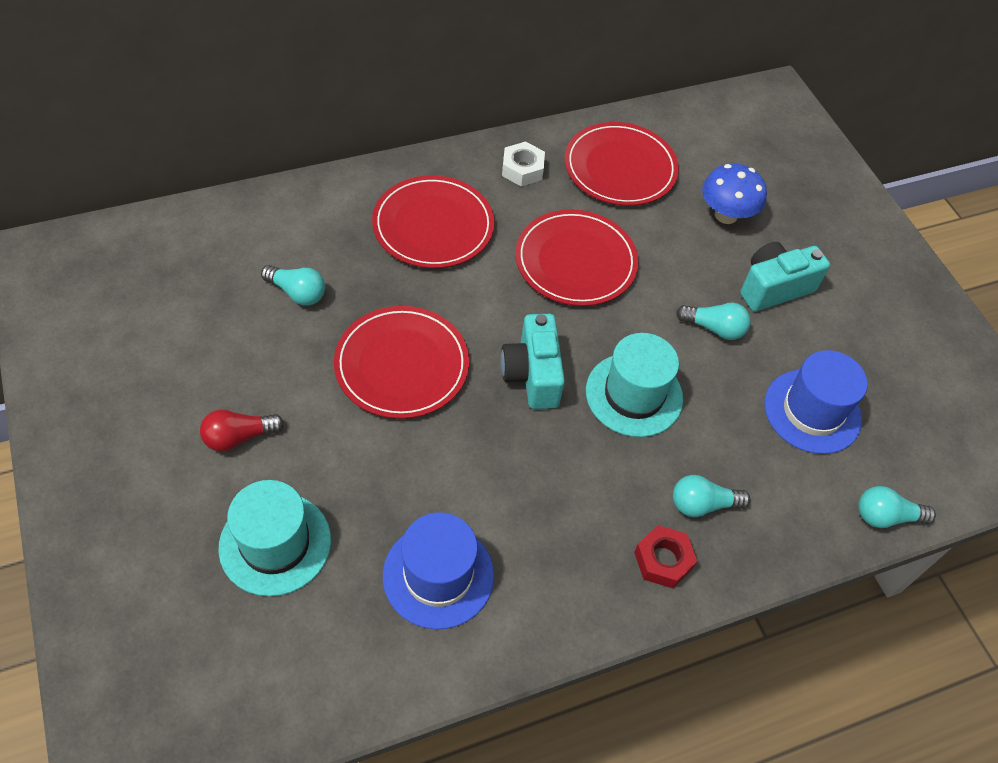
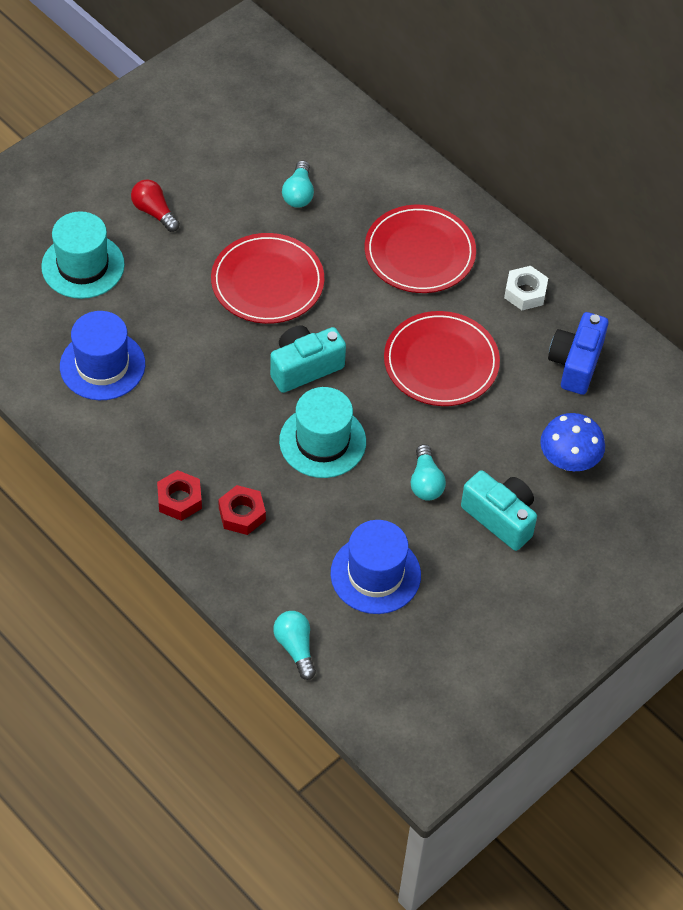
camera: 70 degrees right, 0 degrees up
red plate [565,122,679,206] -> blue camera [548,312,609,395]
turquoise light bulb [673,475,751,517] -> red nut [218,485,266,535]

